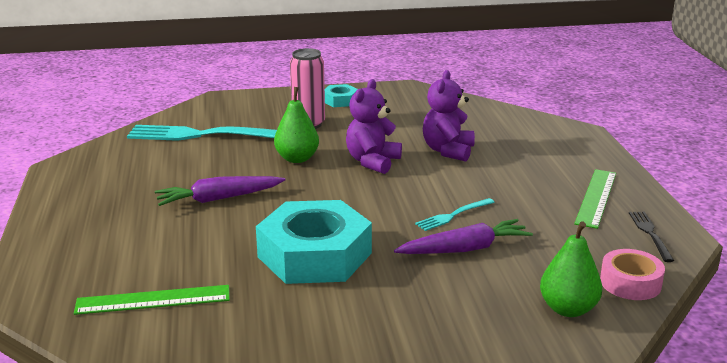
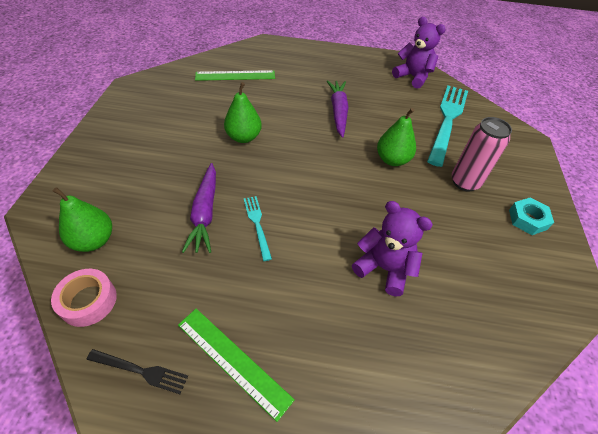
camera: 105 degrees right, 25 degrees up
green ruler [74,285,230,315] -> green ruler turned 75 degrees clockwise [195,70,275,81]
turquoise nut [256,200,372,284] -> green pear [224,82,262,143]
purple teddy bear [346,79,402,174] -> purple teddy bear moved to [392,17,446,89]

